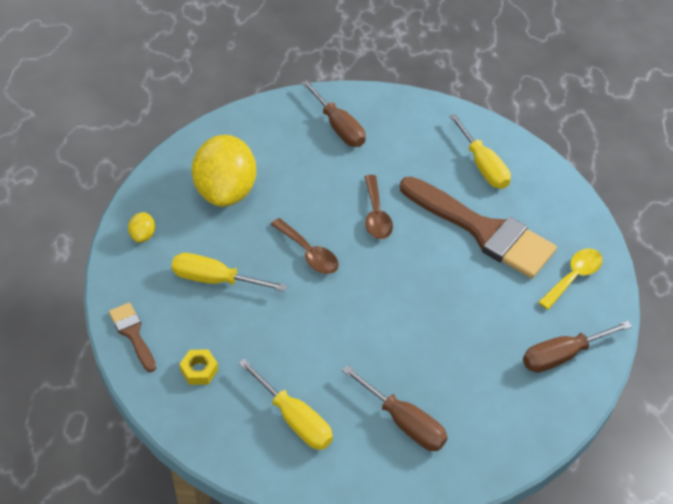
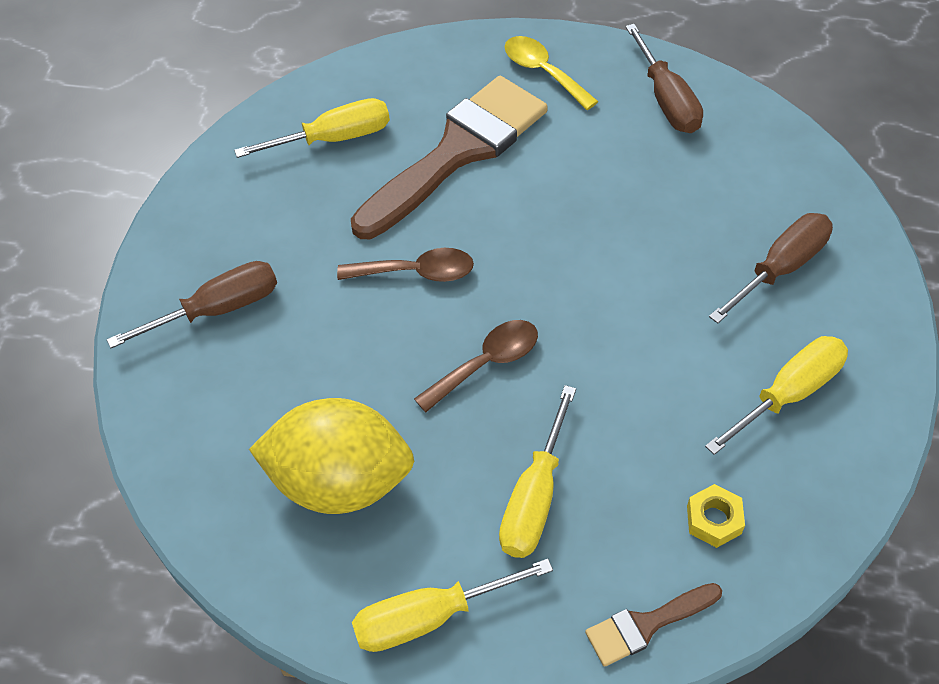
camera: 80 degrees left, 5 degrees up
yellow lemon [128,212,155,243] -> yellow screwdriver [352,559,553,652]

